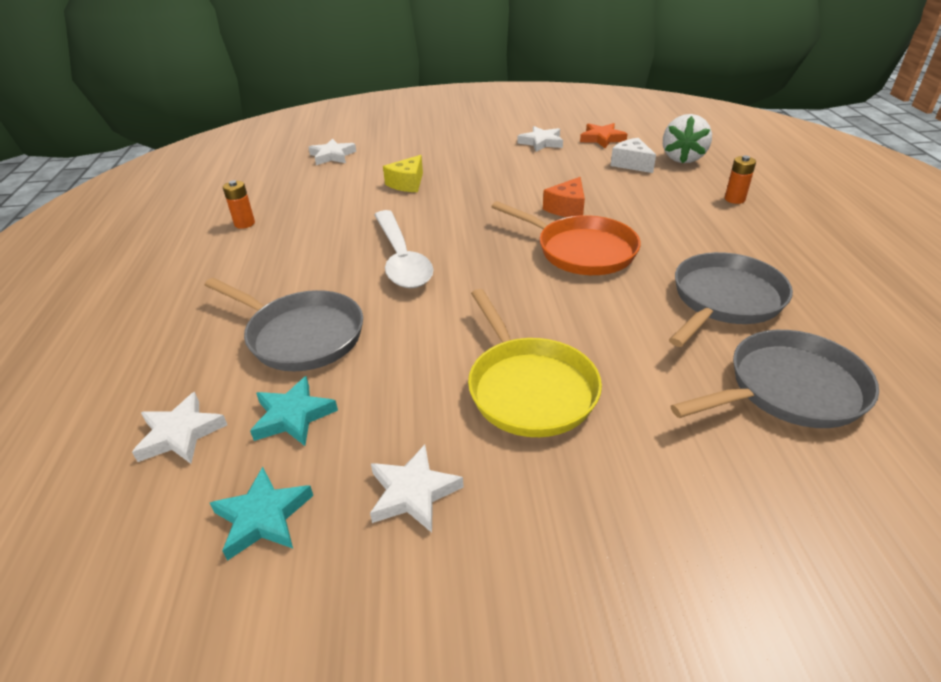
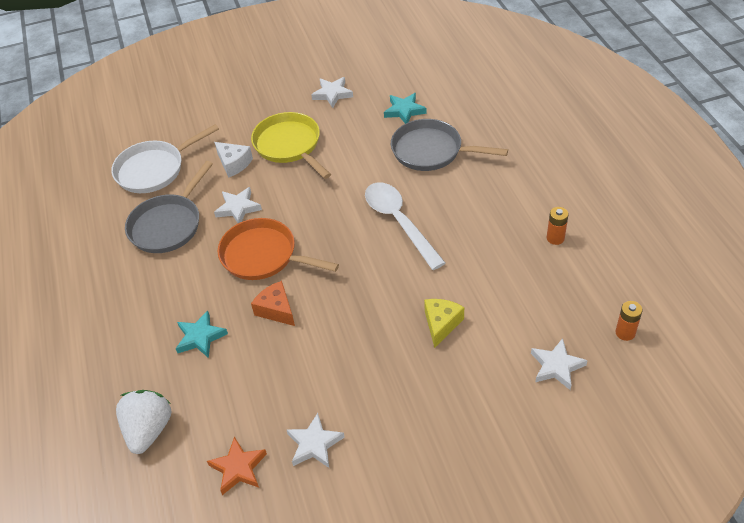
camera: 170 degrees right, 10 degrees up
white star [132,392,227,464] -> white star moved to [214,187,262,223]
turquoise star [210,467,313,561] -> turquoise star moved to [175,310,228,358]
orange cheese [543,177,585,217] -> orange cheese turned 60 degrees counterclockwise [251,281,295,326]
white cheese [610,138,656,173] -> white cheese moved to [214,142,253,178]
grey pan [671,330,879,428] -> white pan [111,124,219,193]
orange battery [725,156,756,204] -> orange battery moved to [616,301,643,341]

